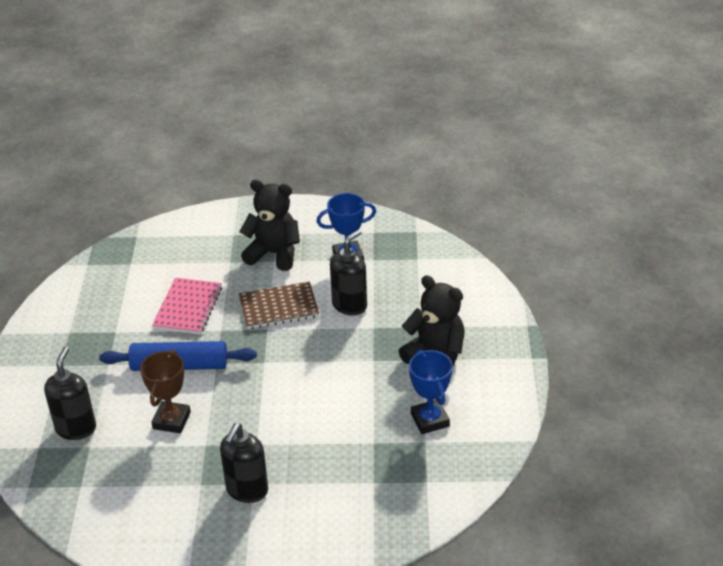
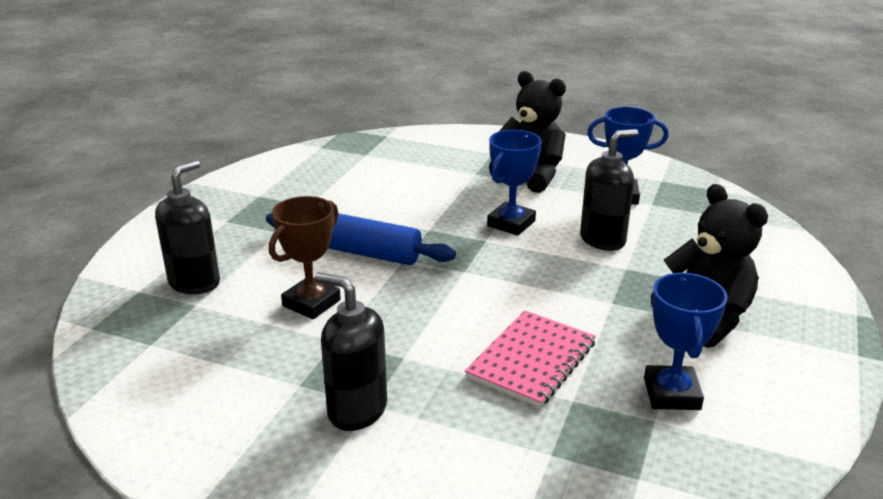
camera: 20 degrees right, 10 degrees down
pink notebook [152,278,222,334] -> pink notebook moved to [465,310,596,408]
black soap dispenser [220,423,268,503] -> black soap dispenser turned 75 degrees clockwise [315,272,387,431]
brown notebook [239,281,319,329] -> blue trophy [487,130,542,236]

